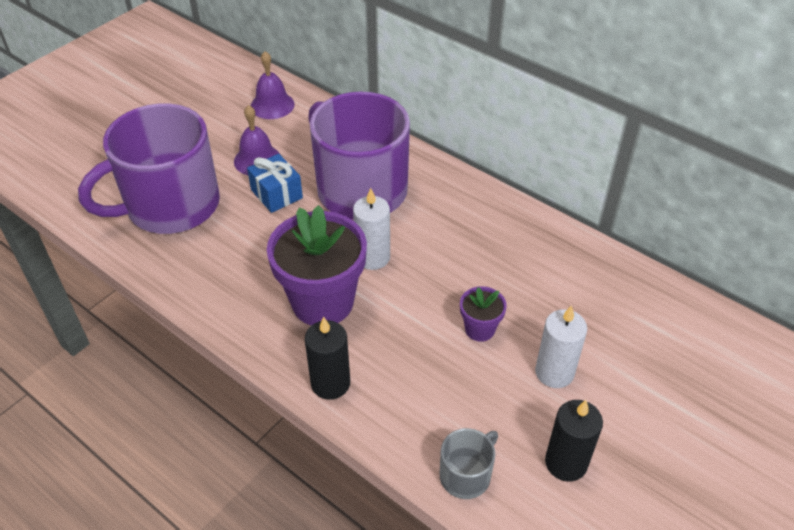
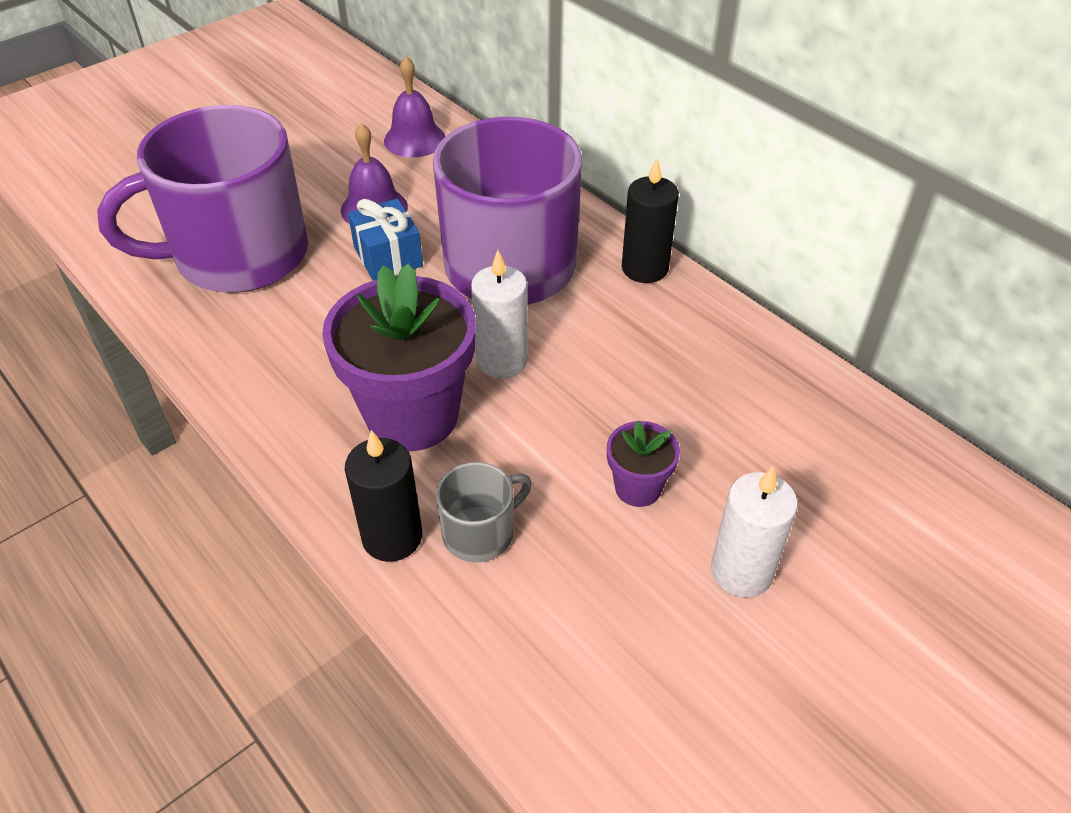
camera: 10 degrees right, 0 degrees up
grey mug [440,428,498,499] -> grey mug moved to [436,462,532,562]
black candle [545,400,603,482] -> black candle moved to [622,159,679,283]

